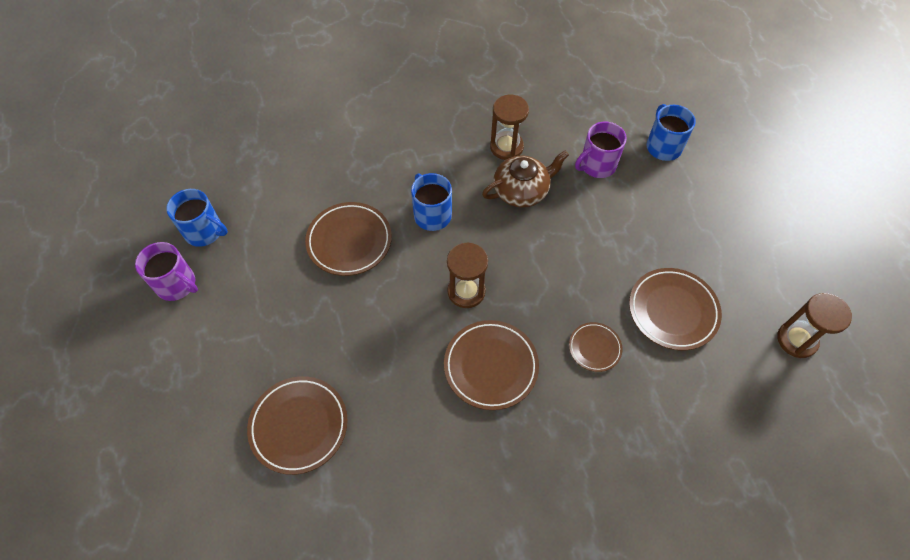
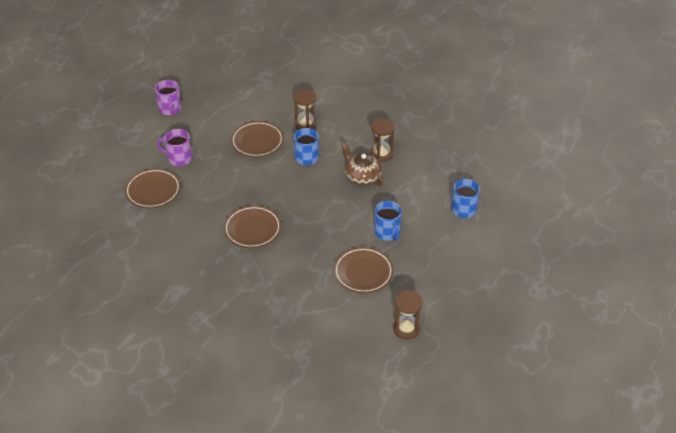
camera: 45 degrees right, 15 degrees down
blue mug [166,189,228,247] -> blue mug moved to [374,201,402,241]
brown hourglass [447,242,488,308] -> brown hourglass moved to [293,89,317,130]
brown teapot [482,150,569,208] -> brown teapot turned 150 degrees counterclockwise [341,142,383,186]
brown plate [569,322,623,372] -> none
purple mug [575,122,627,178] -> purple mug moved to [157,129,192,166]

